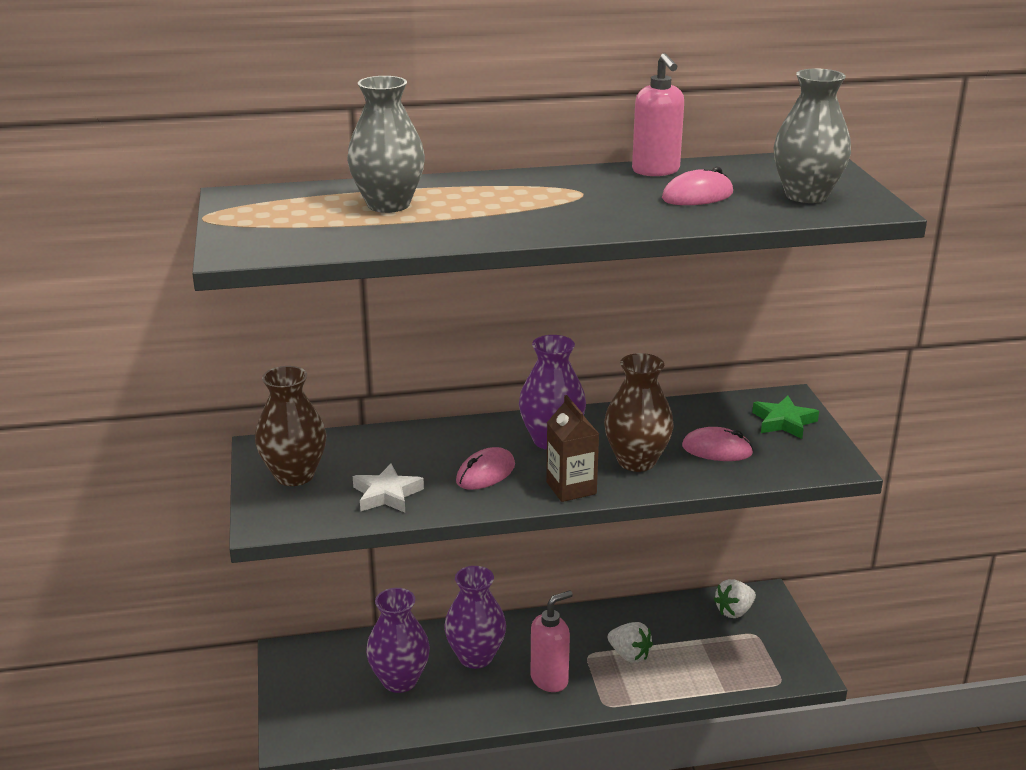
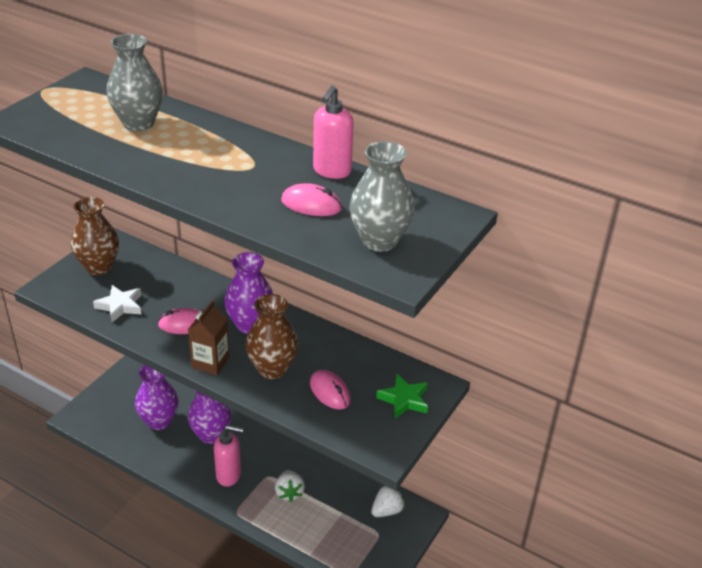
camera: 40 degrees right, 10 degrees up
white strawberry [714,579,756,618] -> white strawberry turned 135 degrees clockwise [371,486,405,517]

